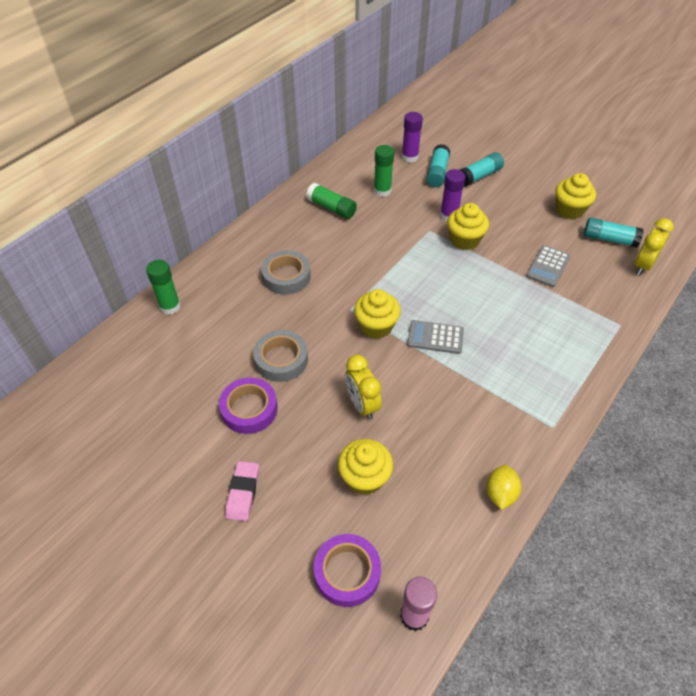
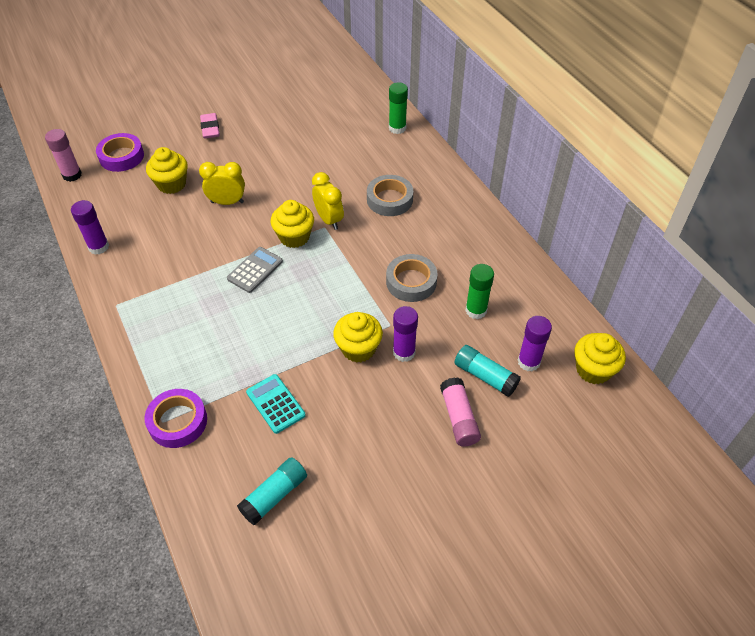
camera: 115 degrees right, 0 degrees up
purple tape [219,378,278,434] -> purple tape moved to [145,389,207,448]
pink eraser [225,461,259,521] -> pink eraser turned 45 degrees clockwise [200,113,220,138]
grey tape [253,330,308,382] -> grey tape moved to [386,254,438,302]
green glue stick [306,183,357,219] -> none
turquoise glue stick [460,152,504,186] -> pink glue stick [440,378,481,447]
yellow lemon [486,465,522,510] -> purple glue stick [71,200,109,255]
grey calculator [526,245,570,287] -> turquoise calculator [246,374,306,434]
yellow cupcake [555,173,596,219] -> yellow cupcake moved to [574,333,626,384]
yellow clock [634,218,674,275] -> yellow clock moved to [312,172,344,230]

